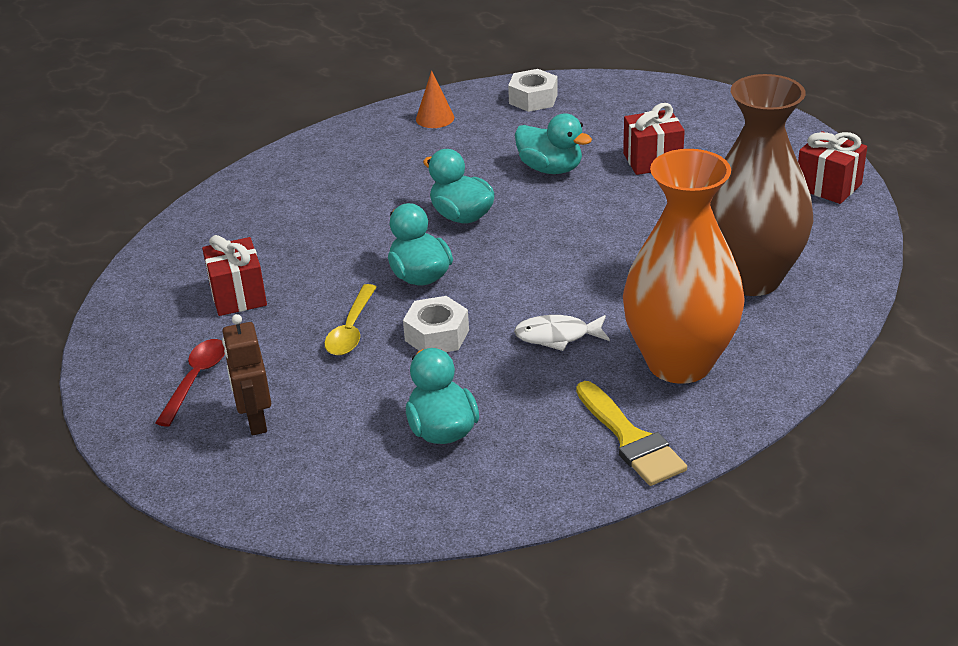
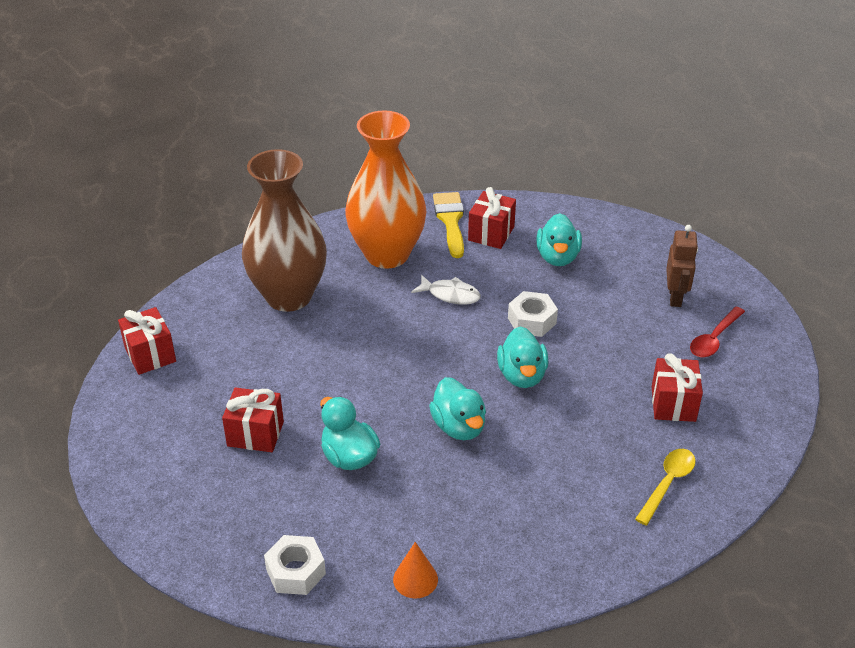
camera: 160 degrees left, 5 degrees up
yellow spoon [324,284,377,355] -> yellow spoon moved to [635,449,696,525]
none -> red gift [468,187,516,249]

